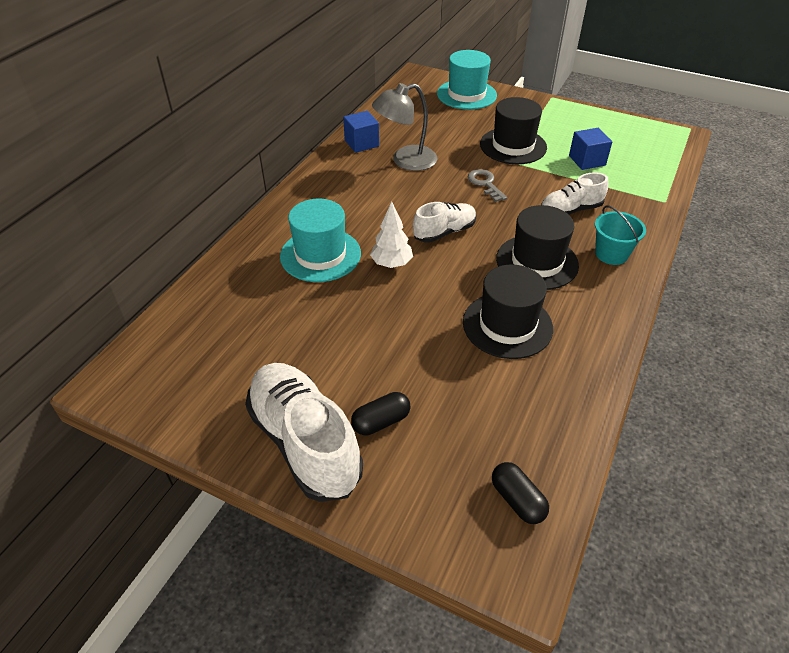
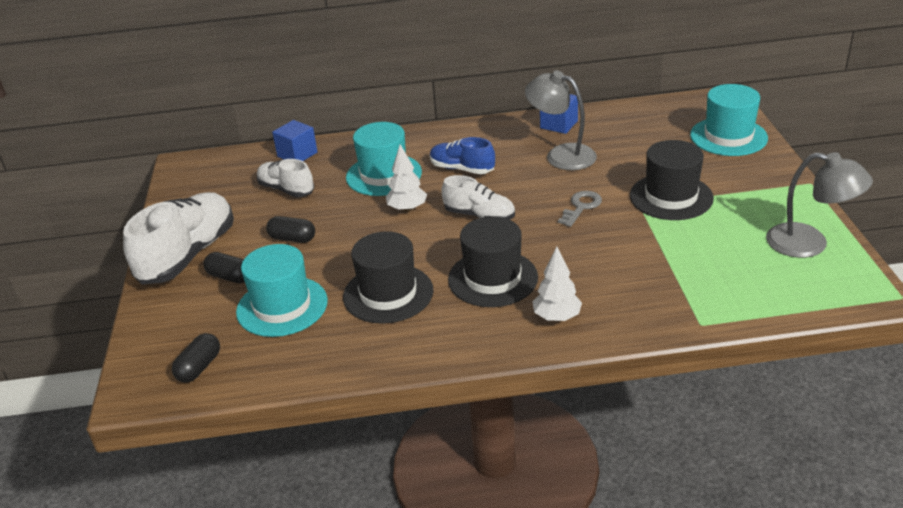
camera: 60 degrees right, 10 degrees down
white shoe [541,172,609,215] -> white shoe moved to [257,159,315,197]
blue cube [569,128,612,170] -> blue cube moved to [272,120,318,161]
turquoise bucket [595,205,646,265] -> white tree [532,246,582,321]
none -> turquoise hat [236,244,328,337]
none -> black capsule [266,216,315,243]
none -> blue shoe [430,137,495,174]
none -> grey lamp [766,152,873,258]

